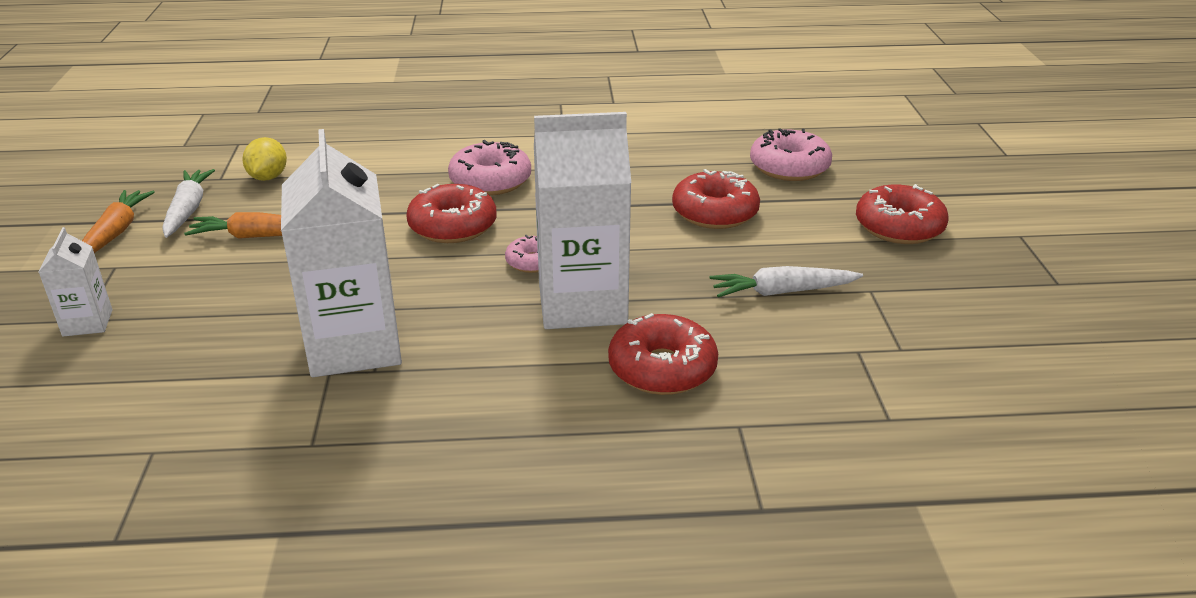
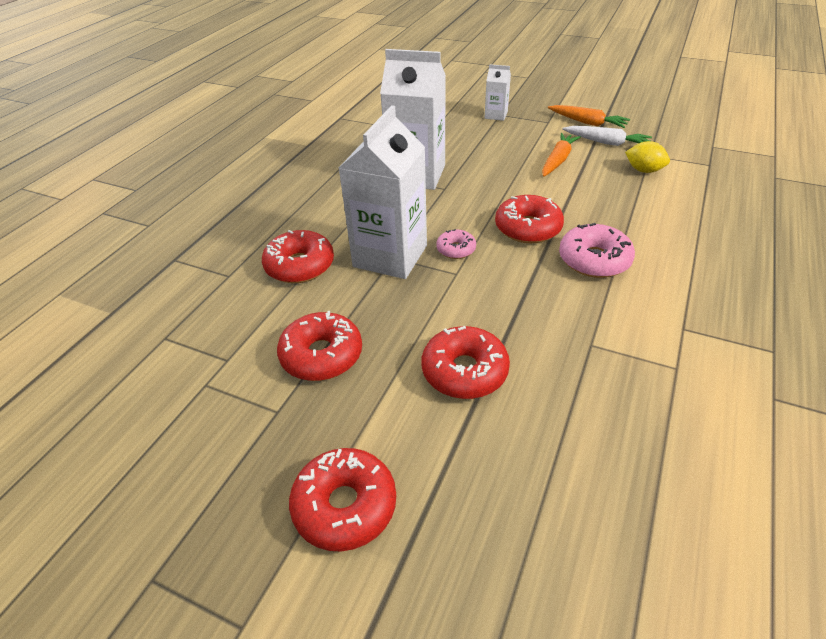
camera: 120 degrees right, 10 degrees up
white carrot [710,266,863,298] -> red donut [277,311,362,381]
pink donut [750,128,832,181] -> none

